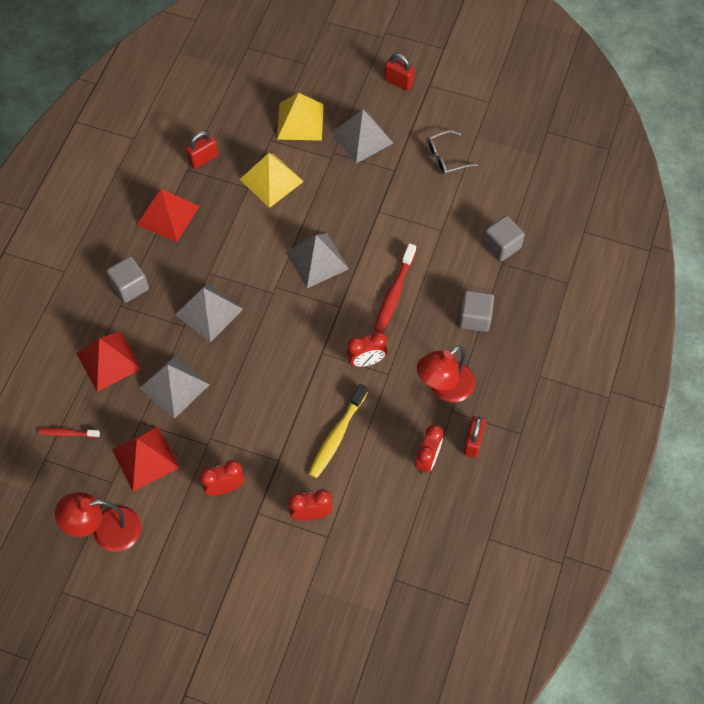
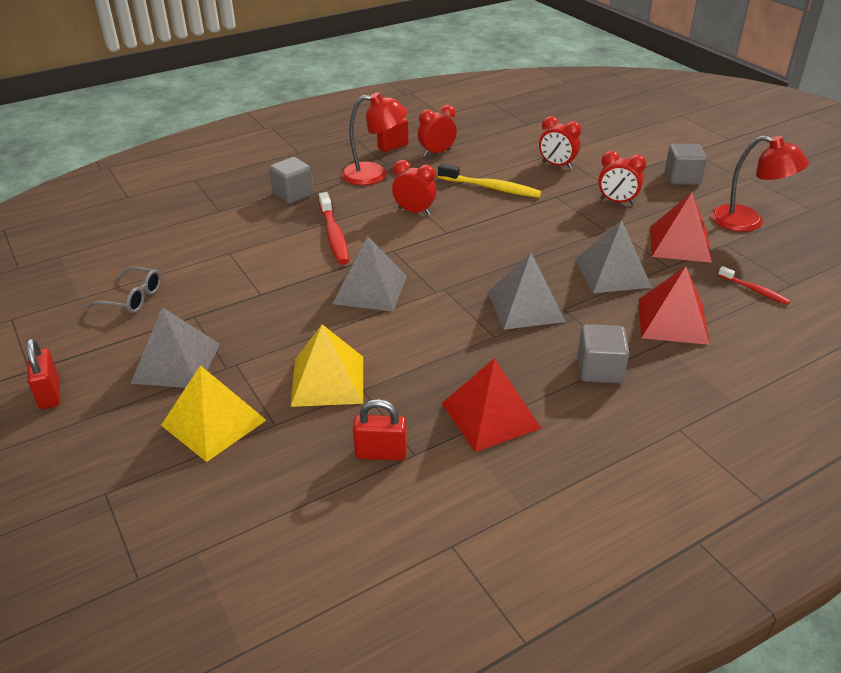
camera: 140 degrees left, 25 degrees down
yellow toothbrush [309,384,368,478] -> yellow toothbrush turned 45 degrees clockwise [438,163,542,198]
red toothbrush [374,243,416,332] -> red toothbrush turned 105 degrees clockwise [319,192,349,265]
grey cube [483,215,525,262] -> grey cube moved to [665,144,707,185]

